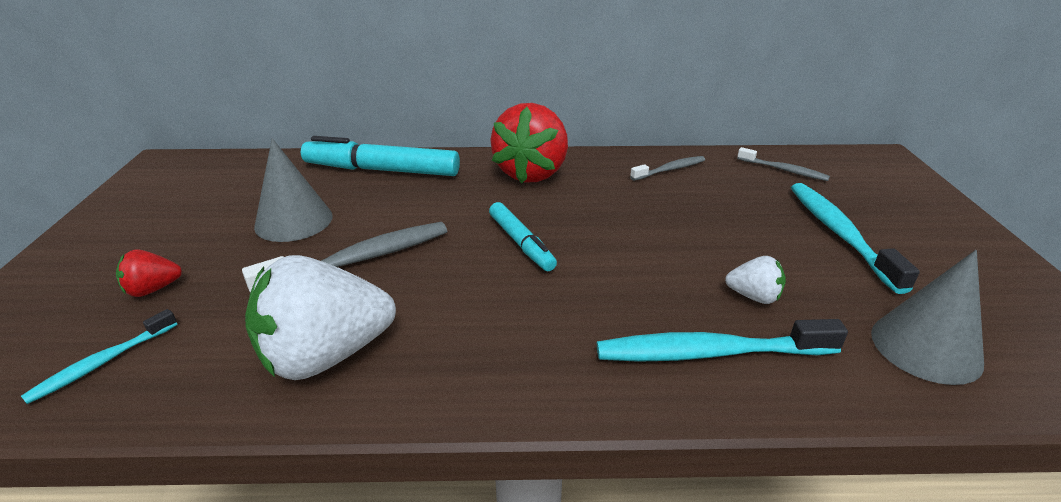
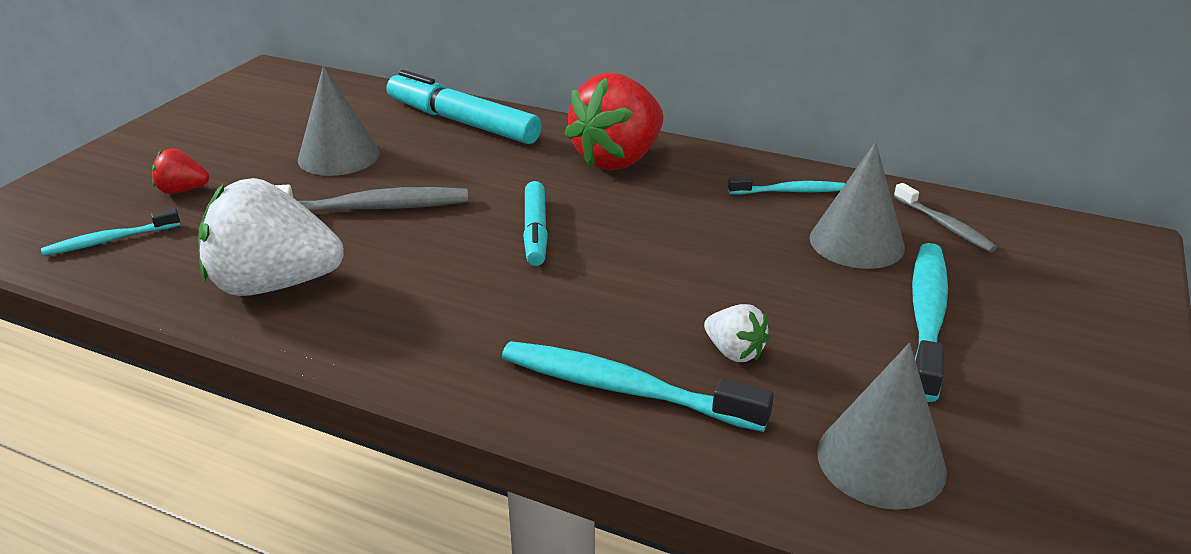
camera: 25 degrees right, 0 degrees up
grey toothbrush [630,156,705,181] -> turquoise toothbrush [728,177,845,195]
none -> grey cone [810,142,905,269]

